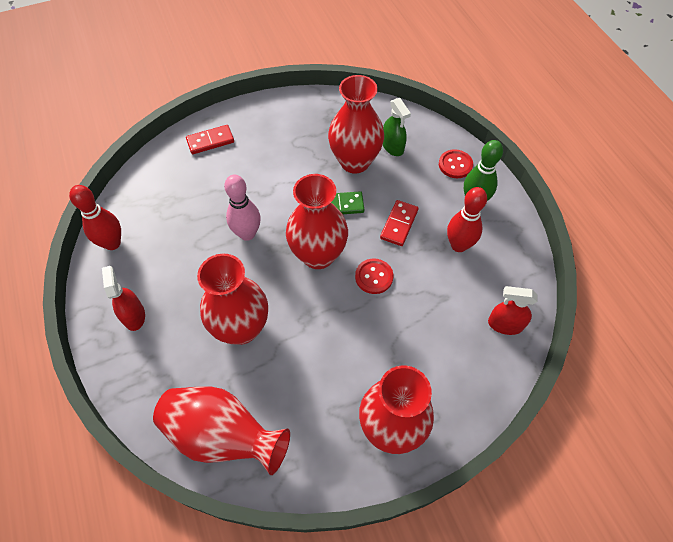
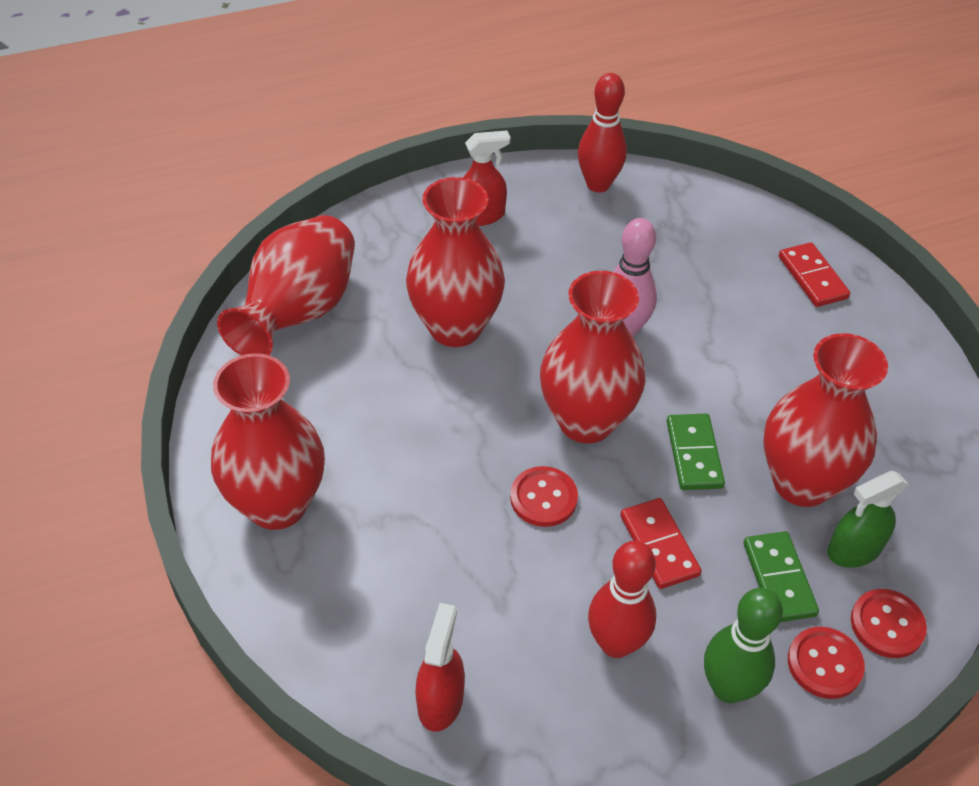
camera: 90 degrees right, 10 degrees down
red domino [380,200,419,246] -> red domino turned 45 degrees clockwise [620,498,702,589]
none -> green domino [743,531,819,622]
none -> red button [851,589,927,658]

